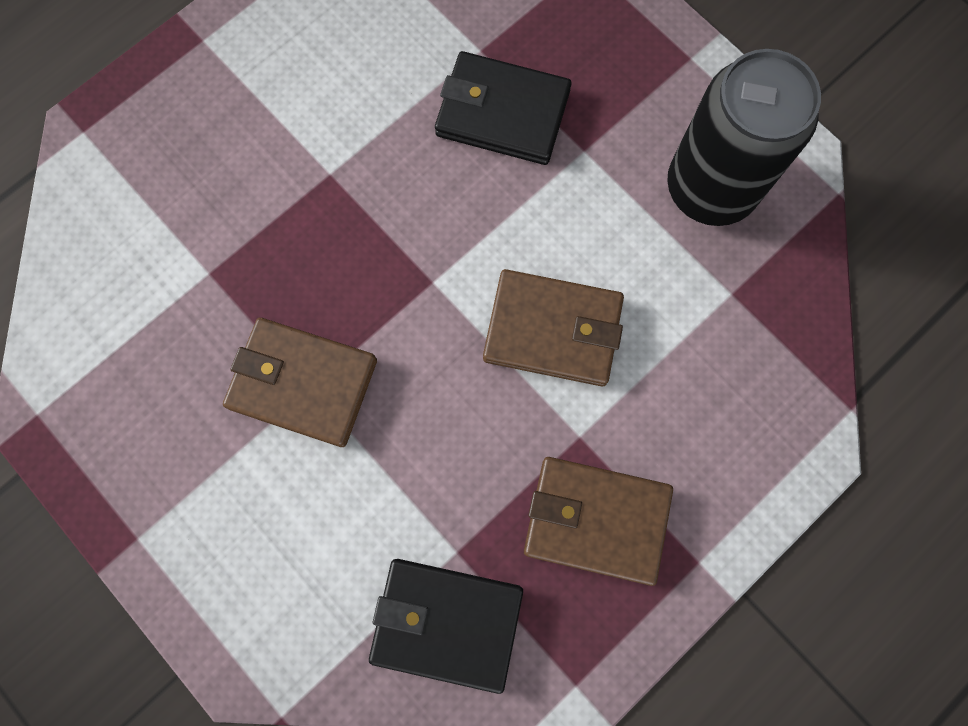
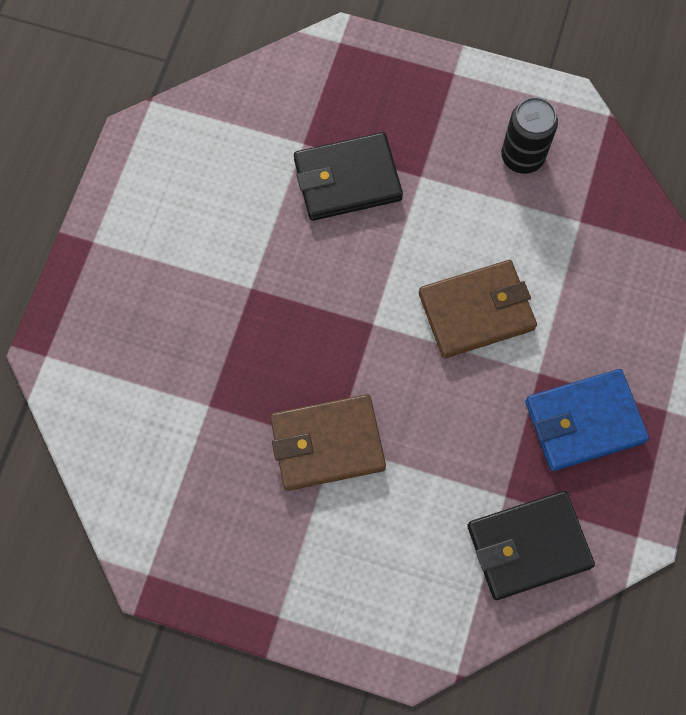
camera: 30 degrees left, 5 degrees down
brown wallet [524,457,673,586] -> blue wallet [525,369,649,471]
black can [667,49,821,226] -> black can [501,97,558,174], size x0.60

